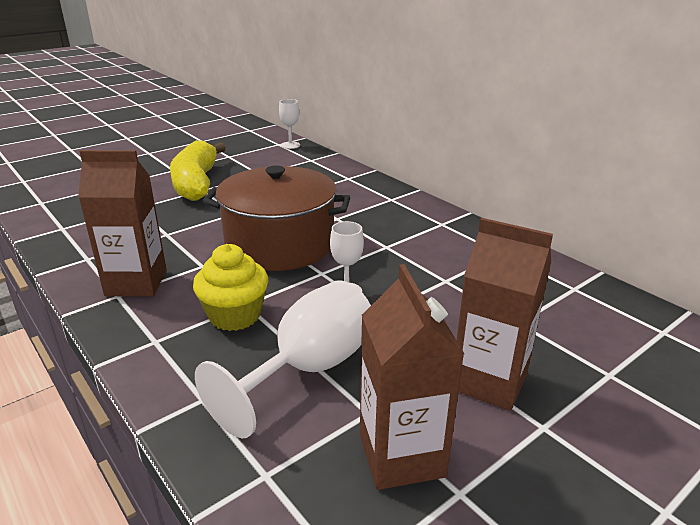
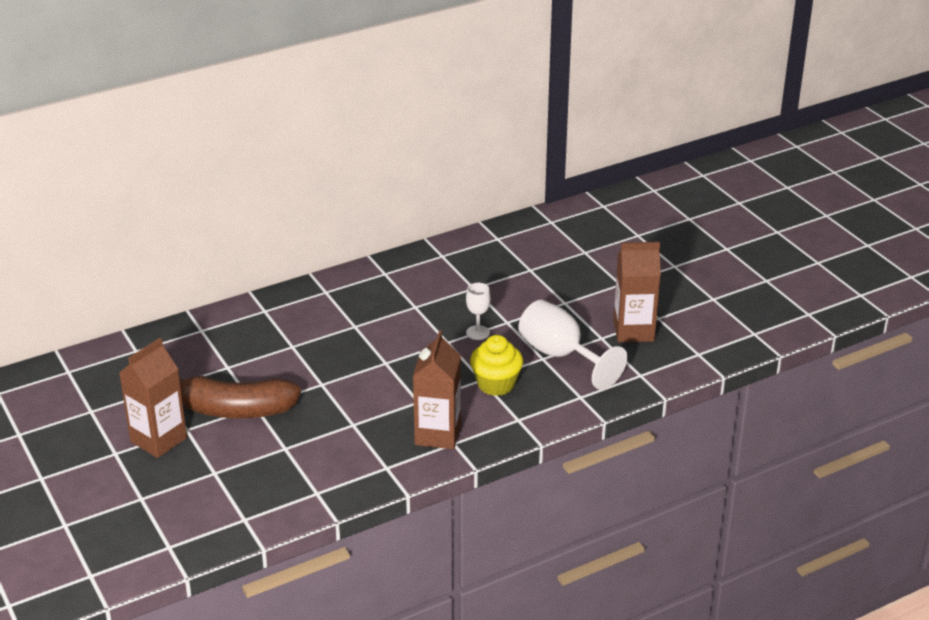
camera: 80 degrees left, 5 degrees up
yellow banana [170,140,226,201] -> brown banana [179,376,301,418]
brown pot [203,166,350,271] -> none
white goblet [279,99,300,149] -> none
brown carton [457,218,553,411] -> brown carton moved to [119,338,187,458]

